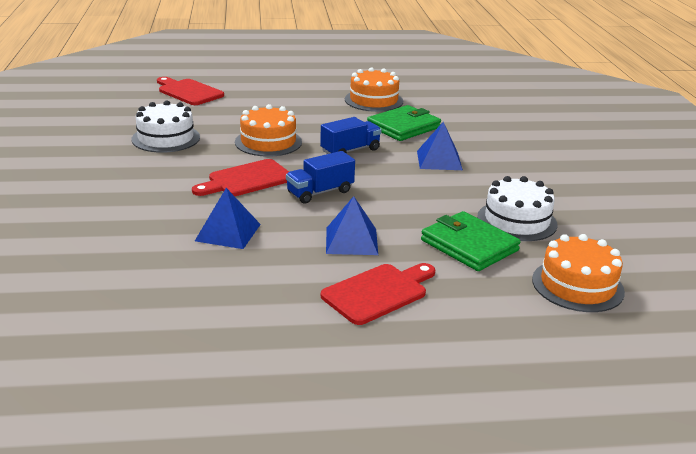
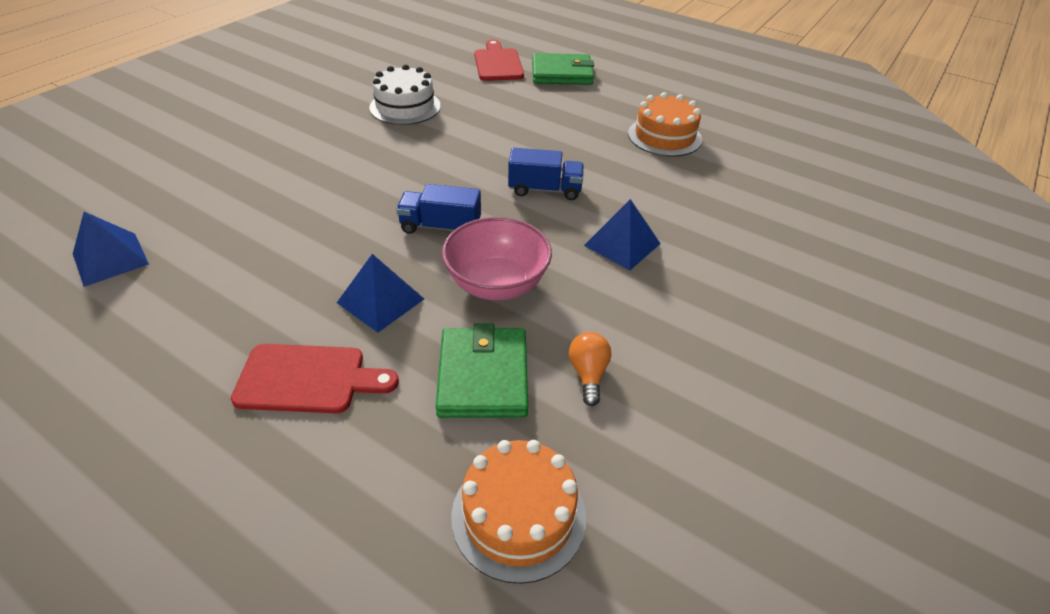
camera: 40 degrees right, 15 degrees up
red cutting board [192,159,289,196] -> none
blue pyramid [195,188,261,249] -> blue pyramid moved to [73,212,149,287]
orange cake [235,104,302,157] -> none
green wallet [367,105,441,141] -> green wallet moved to [532,53,594,85]
white cake [477,176,557,241] -> orange light bulb [569,332,611,406]
none -> pink bowl [442,217,552,300]

